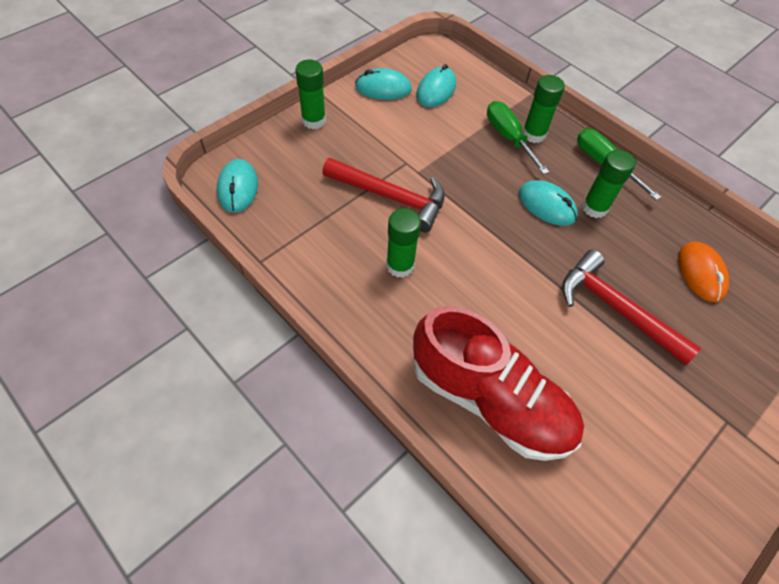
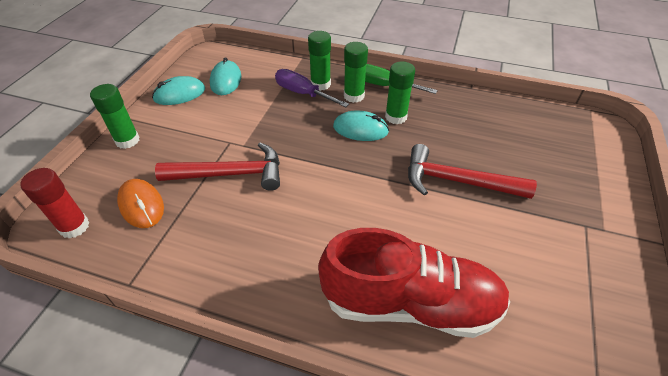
camera: 25 degrees left, 10 degrees down
turquoise mouse [217,159,258,213] -> red glue stick [20,168,89,239]
green glue stick [386,208,421,278] -> green glue stick moved to [344,42,368,103]
green screwdriver [487,101,549,175] -> purple screwdriver [275,69,349,107]
orange mouse [678,242,729,302] -> orange mouse moved to [117,179,164,228]

